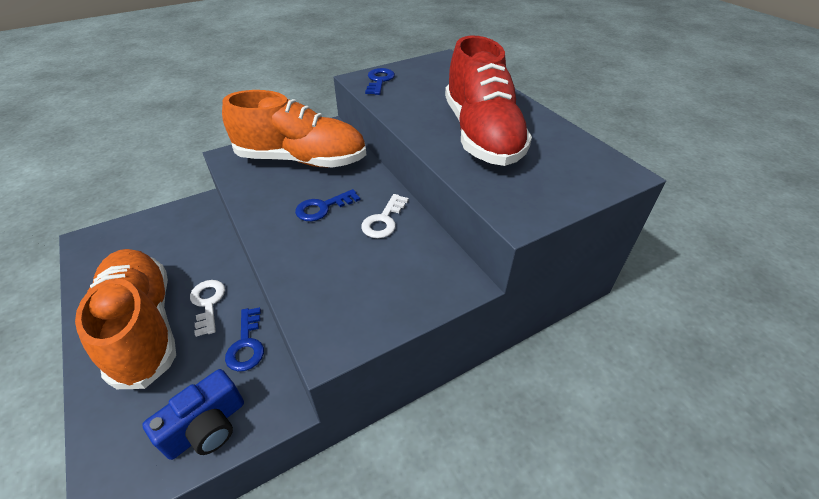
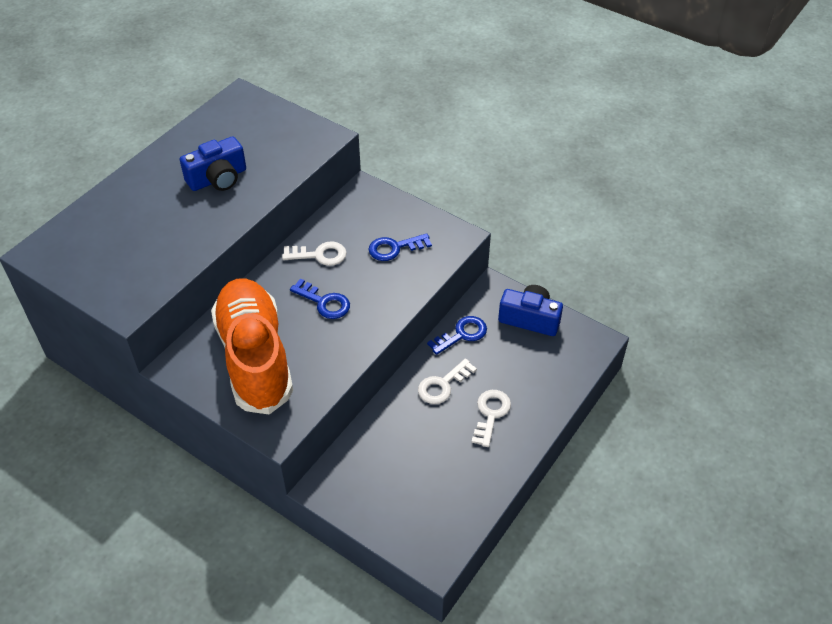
camera: 115 degrees left, 5 degrees up
orange shoe [75,249,176,389] -> white key [471,390,511,447]
blue key [365,68,395,95] -> blue key moved to [368,233,432,261]
red shoe [445,36,532,166] -> blue camera [180,136,246,191]

